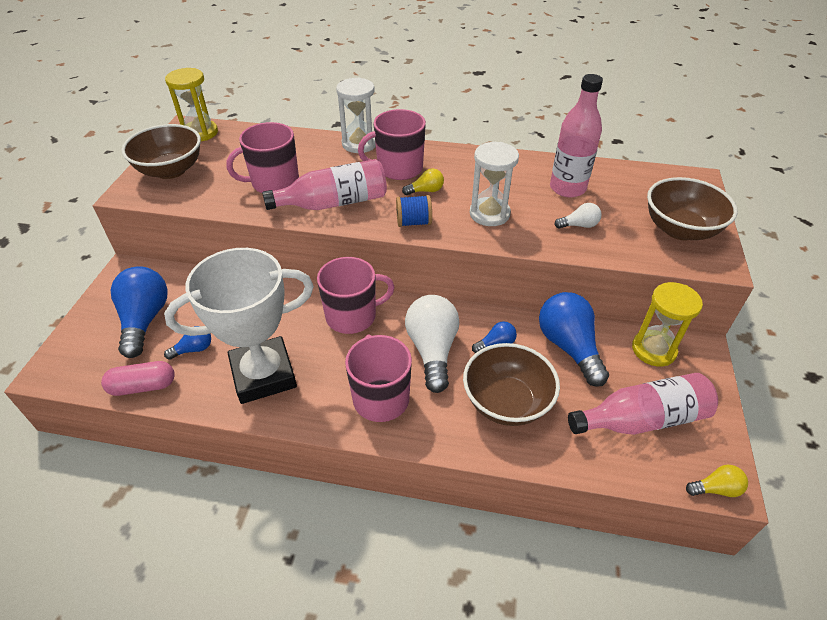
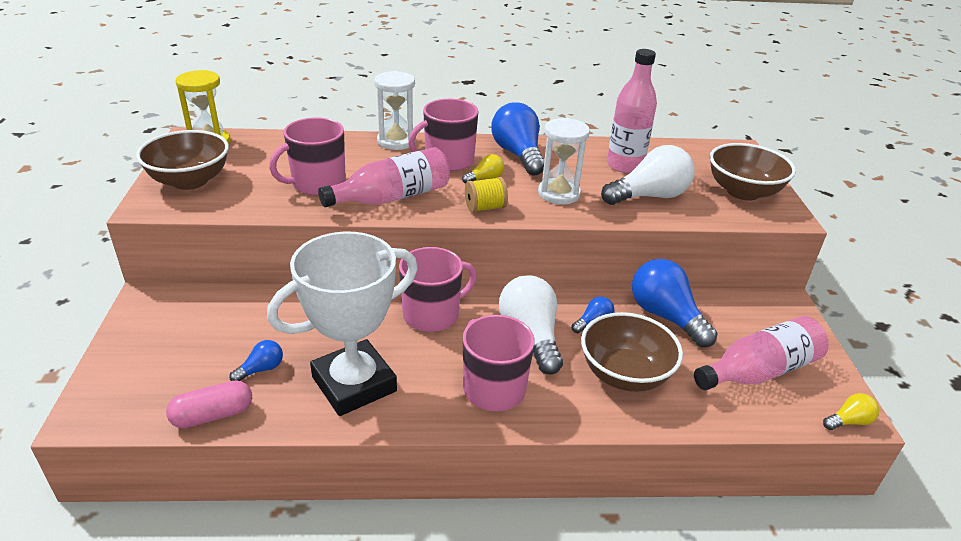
camera: 15 degrees left, 10 degrees down
blue light bulb [110,266,168,358] -> blue light bulb moved to [491,102,544,175]
blue spool [396,195,432,227] -> yellow spool [465,177,508,213]
white light bulb [555,203,601,229] -> white light bulb [601,145,695,205], size x2.09
yellow hourglass [632,282,703,367] -> none

